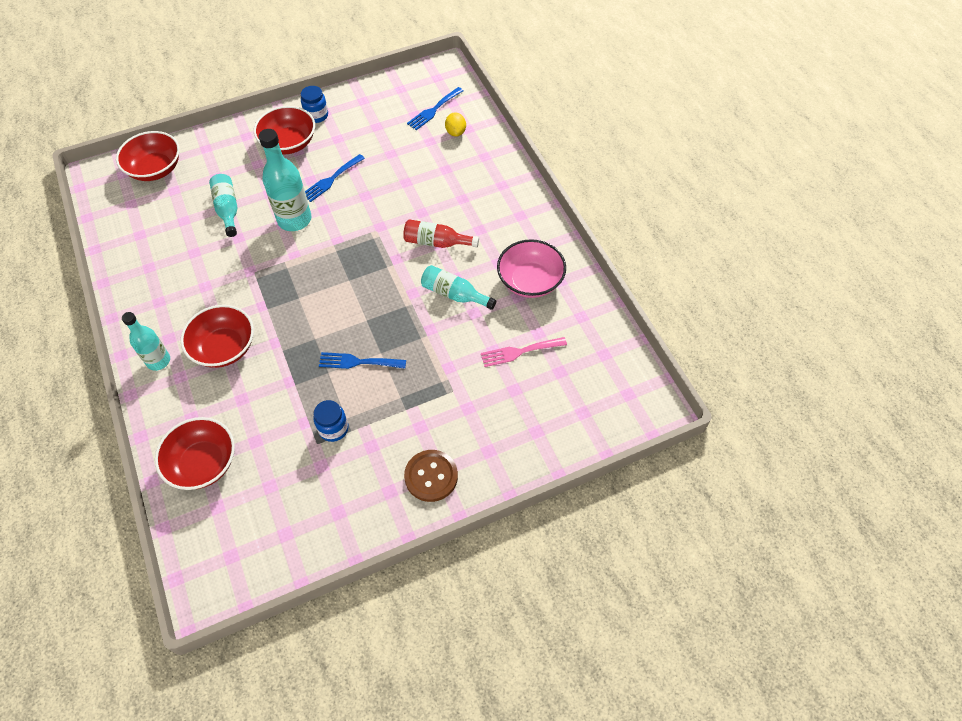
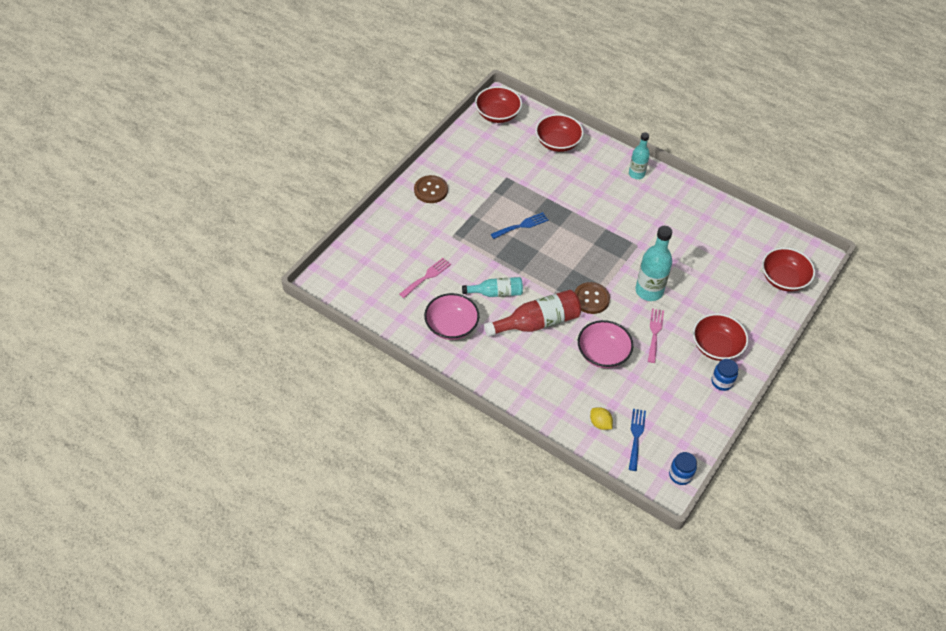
camera: 145 degrees right, 5 degrees down
red bowl [181,305,254,368] -> red bowl moved to [475,86,522,123]
turquoise bottle [209,174,237,237] -> none
blue fork [305,154,365,202] -> pink fork [648,308,664,363]
blue jar [313,400,348,442] -> blue jar moved to [669,452,697,485]
red bottle [403,219,479,248] -> red bottle [484,290,581,337], size x1.58
none -> brown button [574,282,610,314]
none -> pink bowl [578,320,633,368]

